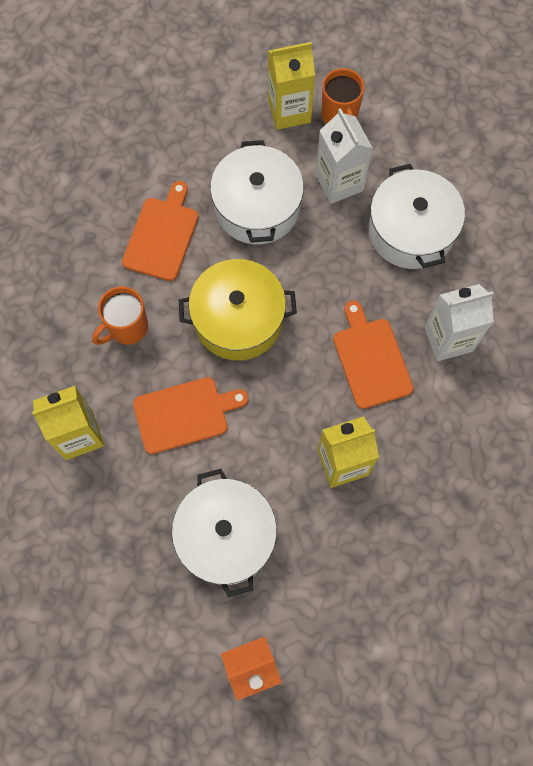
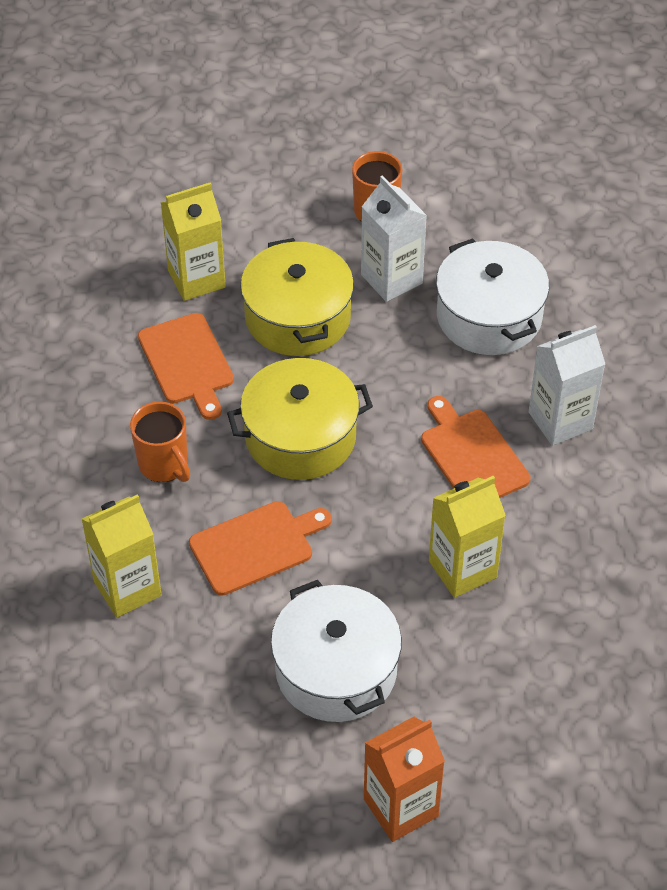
camera: 10 degrees left, 20 degrees down
orange mug [92,286,148,345] -> orange mug turned 75 degrees counterclockwise [130,402,190,482]
orange cutting board [122,181,199,281] -> orange cutting board turned 150 degrees clockwise [138,313,234,420]
white pot [210,140,304,244] -> yellow pot [240,238,354,356]
yellow carton [268,42,315,130] -> yellow carton moved to [161,182,226,301]

